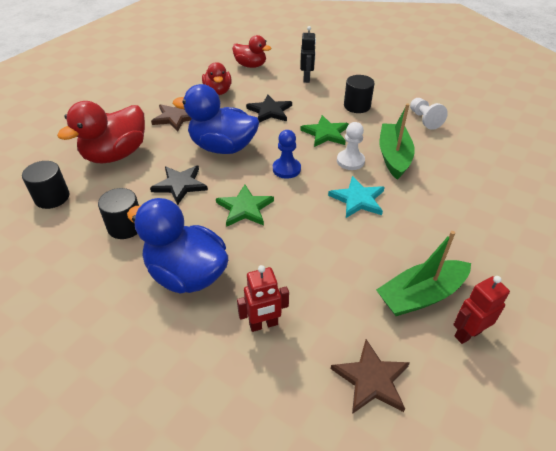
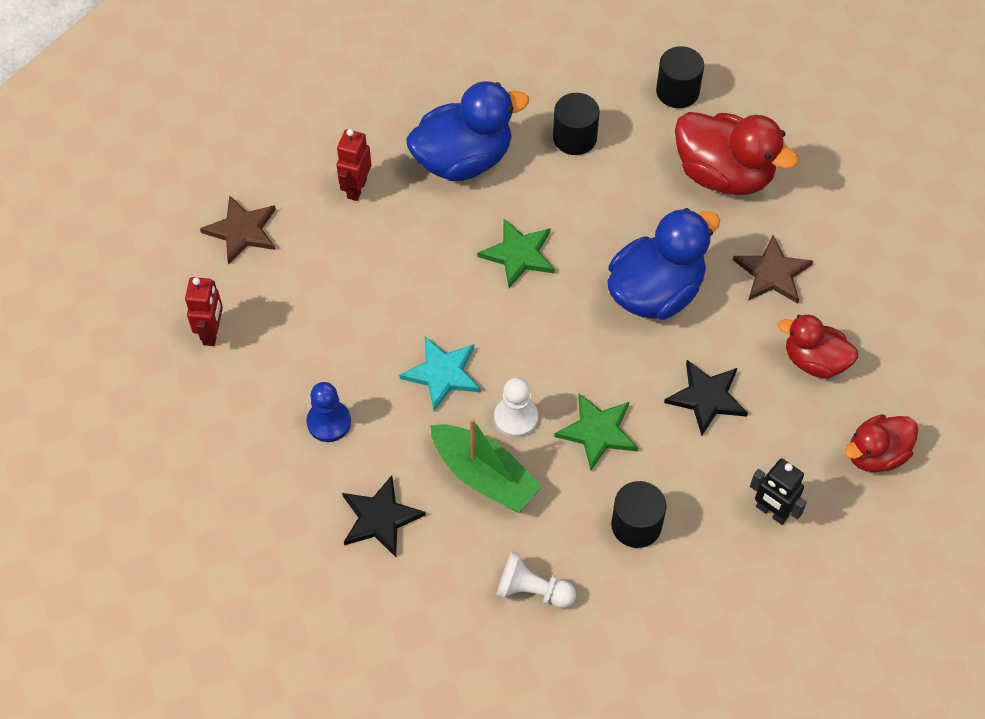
camera: 125 degrees right, 15 degrees up
red duck [57,101,145,164] -> red duck turned 135 degrees clockwise [675,112,799,195]
black star [150,165,208,205] -> black star moved to [342,475,426,557]
blue pawn [273,130,301,179] -> blue pawn moved to [307,382,351,442]
green boat [376,231,471,316] -> none

